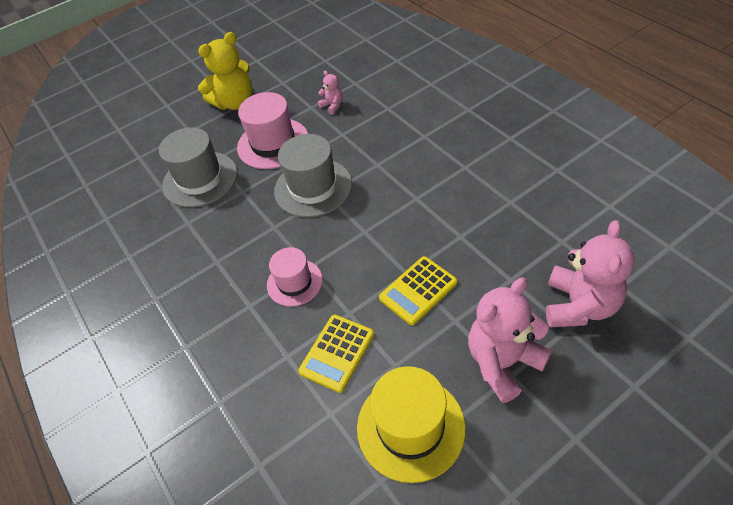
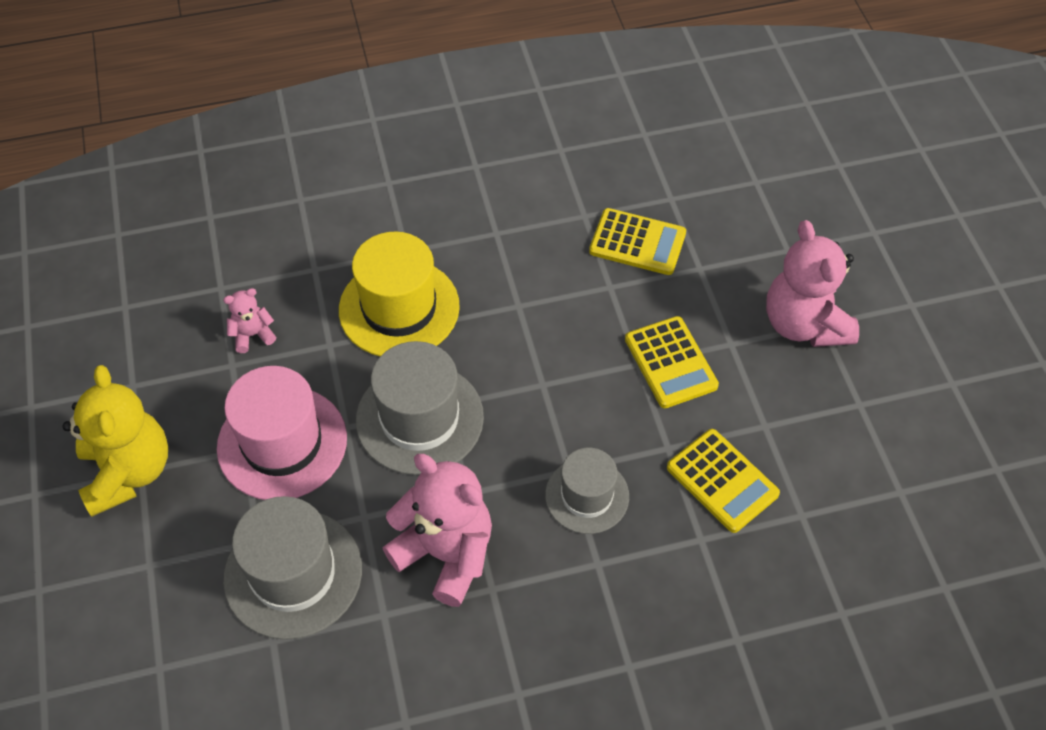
camera: 75 degrees left, 5 degrees up
pink hat [267,247,323,307] -> grey hat [545,448,629,534]
yellow hat [357,366,466,483] -> yellow hat moved to [339,232,460,356]
pink teddy bear [546,220,635,328] -> pink teddy bear moved to [382,454,492,607]
none -> yellow calculator [589,208,686,275]

